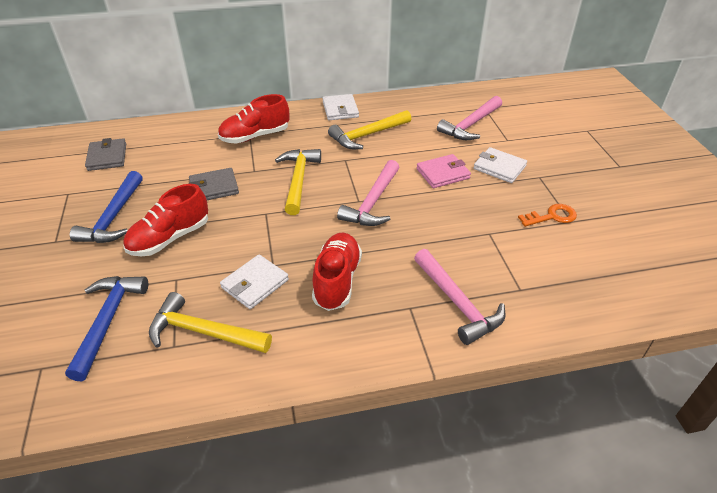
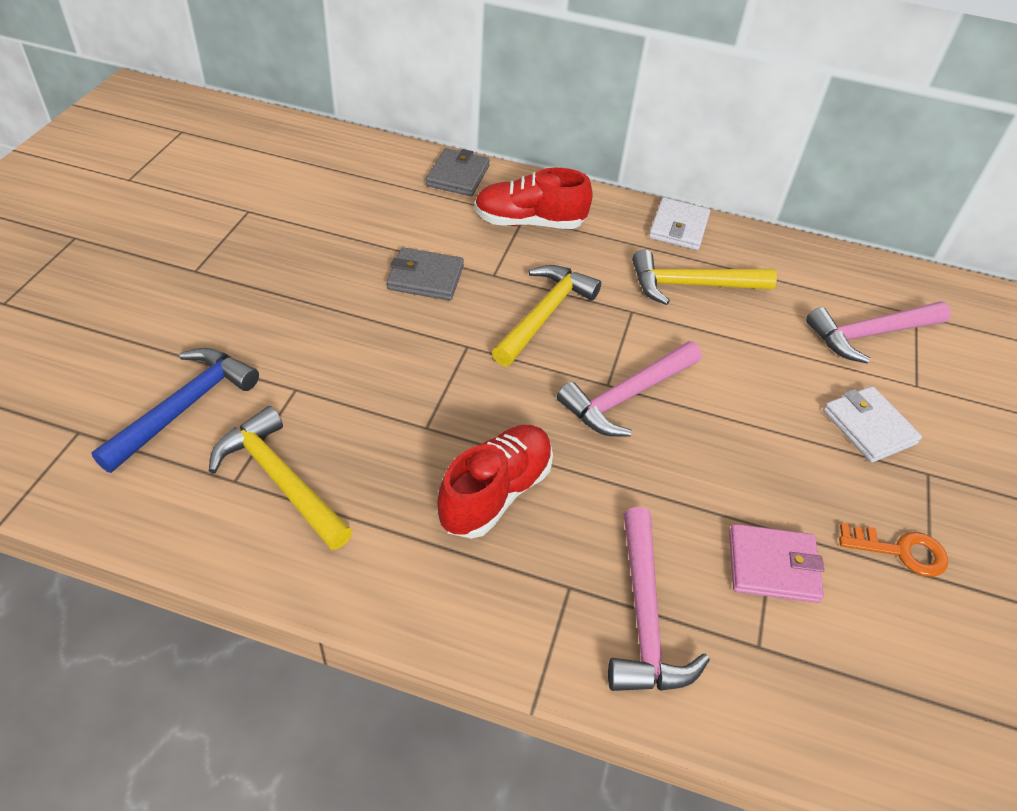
camera: 25 degrees right, 5 degrees up
blue hammer [70,171,143,243] -> none
grey wallet [85,138,126,171] -> grey wallet moved to [426,148,490,196]
red shoe [123,184,208,257] -> none
white wallet [220,254,289,309] -> none
pink wallet [417,154,471,188] -> pink wallet moved to [729,524,824,603]

